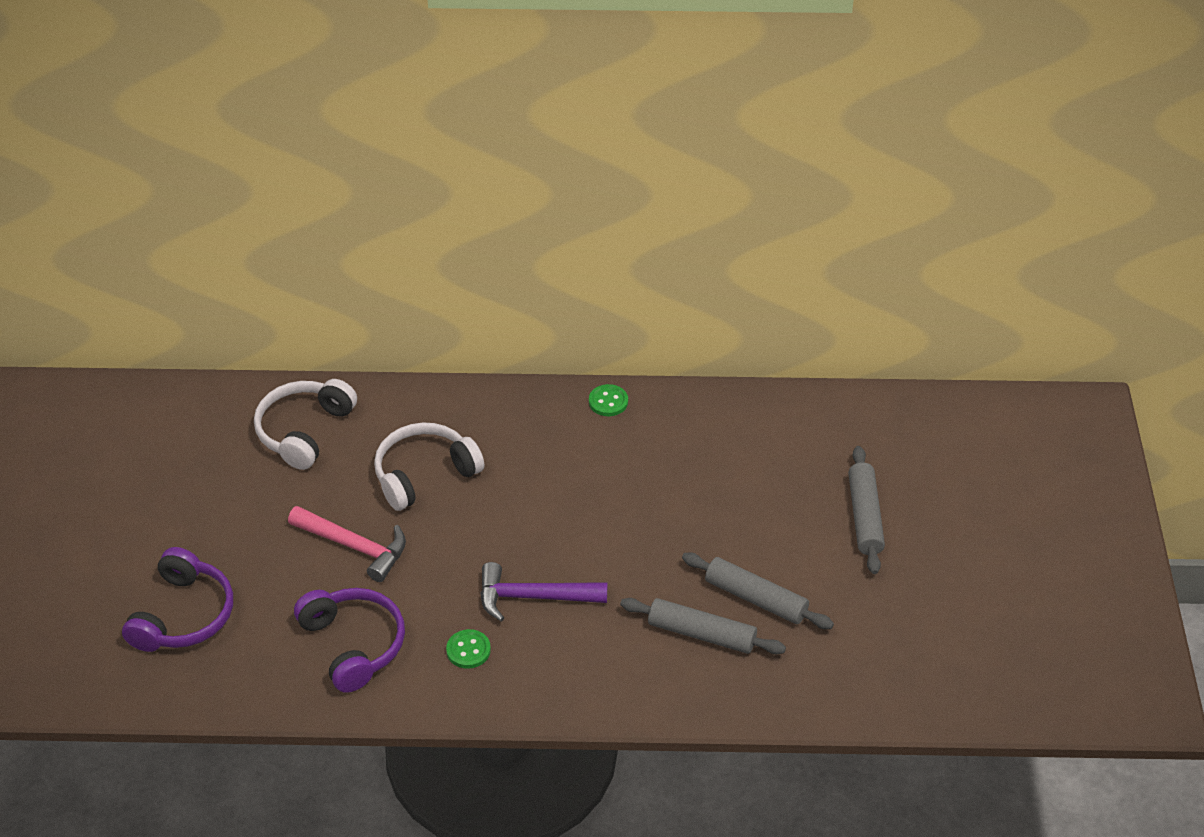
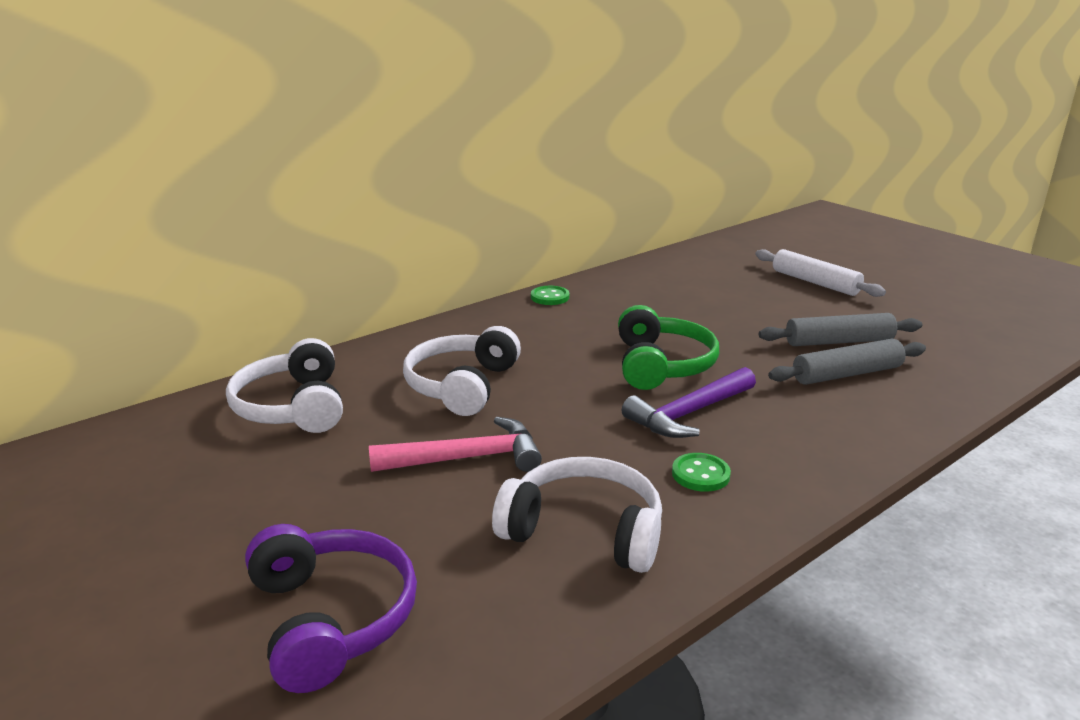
camera: 40 degrees left, 20 degrees down
purple headphones [294,588,405,693] -> white headphones [492,457,662,573]
grey rolling pin [848,446,885,574] -> white rolling pin [755,249,886,297]
none -> green headphones [618,305,719,390]

